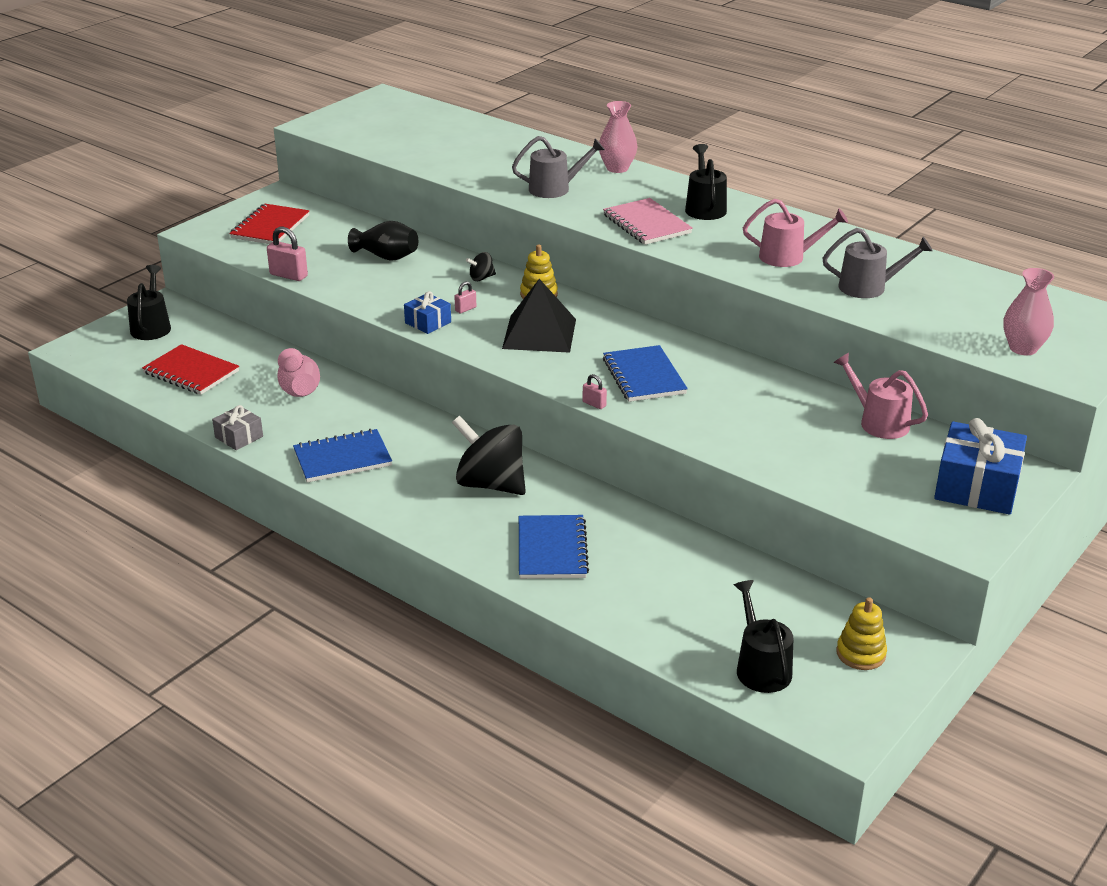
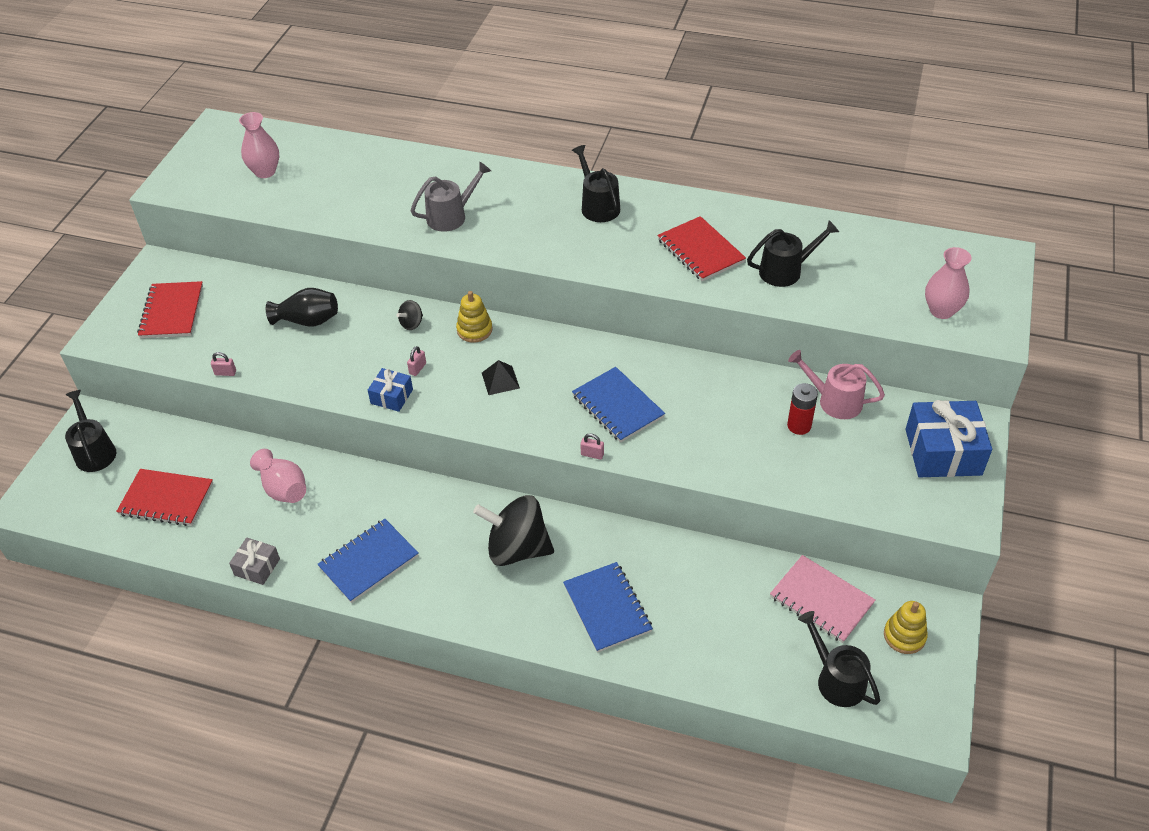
camera: 20 degrees left, 15 degrees up
pink padlock [267,227,308,281] -> pink padlock [211,352,236,376], size x0.56
black pyramid [502,279,576,353] -> black pyramid [482,360,520,395], size x0.50
pink vase [599,101,637,173] -> pink vase moved to [239,112,279,178]
pink notebook [603,198,693,245] -> pink notebook moved to [770,555,876,643]
pink watering can [743,199,848,267] -> red notebook [657,216,746,281]
grey watering can [823,228,933,298] -> black watering can [747,220,839,287]
none -> red battery [787,383,818,435]

